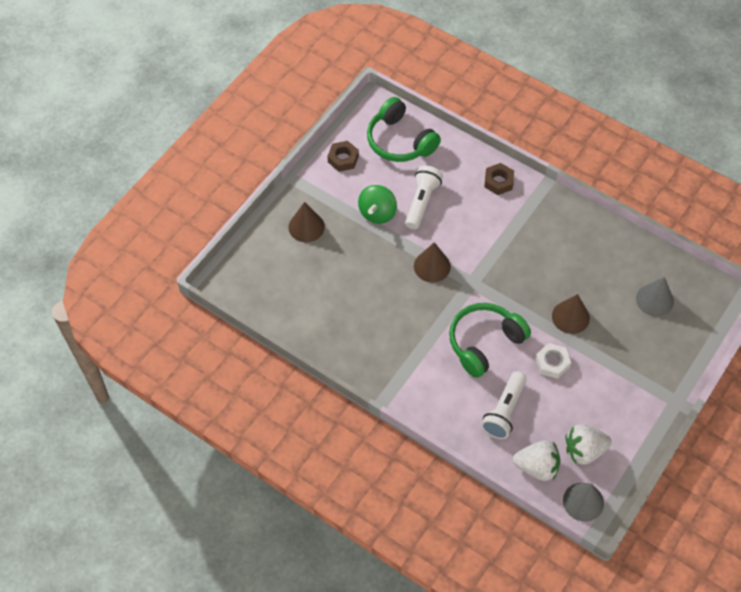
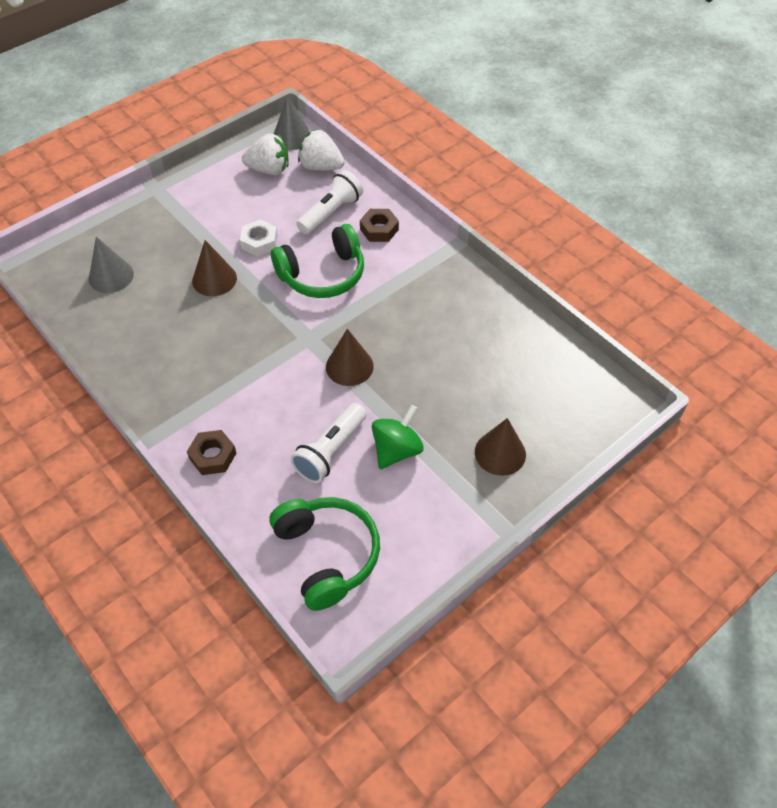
camera: 165 degrees left, 5 degrees down
brown nut [327,141,359,172] -> brown nut moved to [360,209,399,242]

